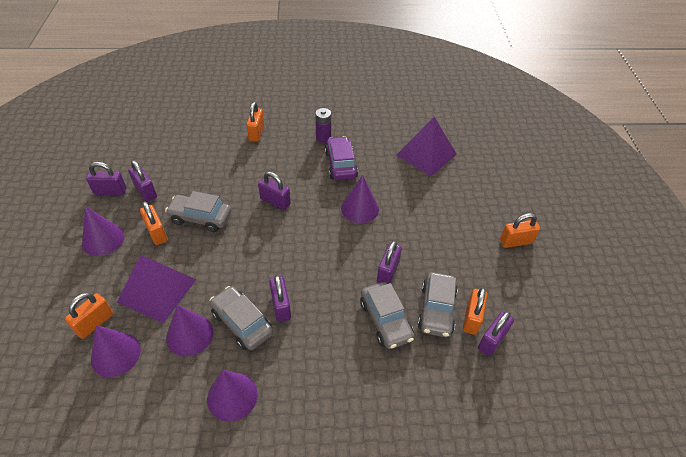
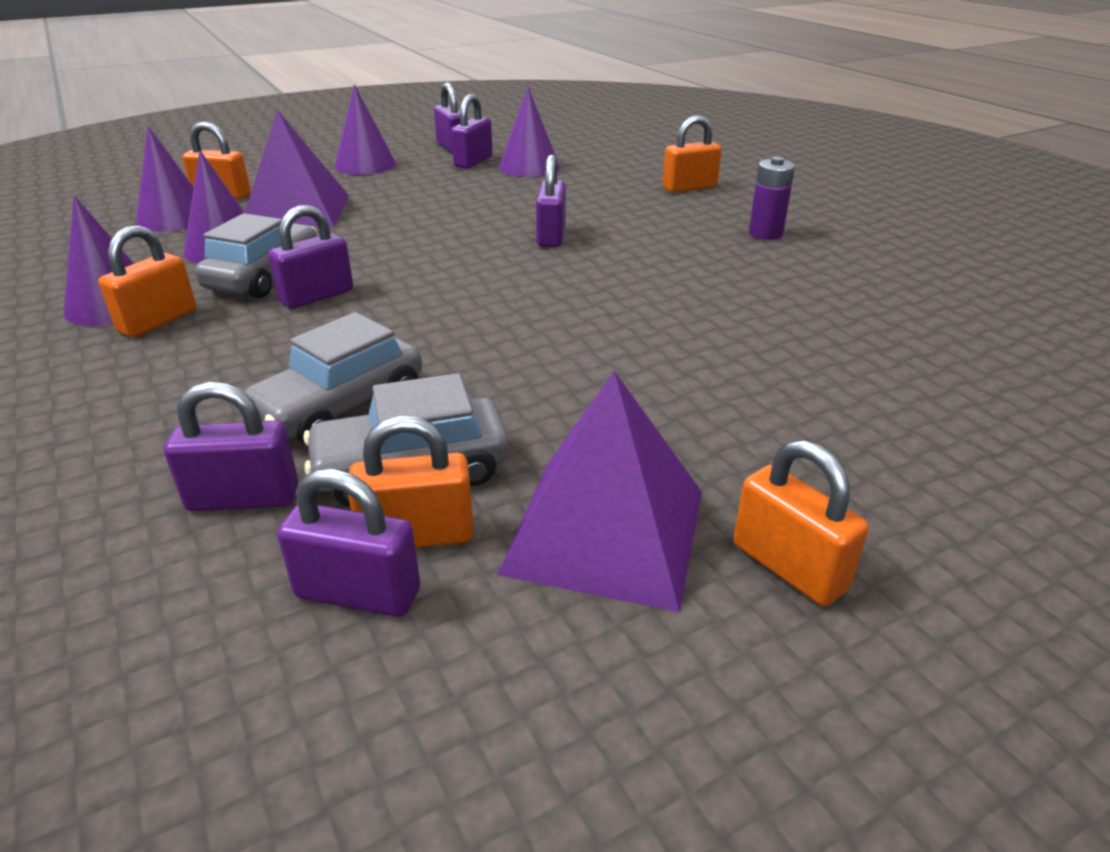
camera: 65 degrees right, 15 degrees down
orange padlock [140,201,167,245] -> orange padlock moved to [98,225,196,337]
grey car [165,191,231,232] -> none
purple car [325,136,358,180] -> none
purple cone [341,175,379,223] -> purple cone moved to [499,86,560,177]
purple padlock [377,241,402,284] -> purple padlock moved to [164,382,299,511]
purple pyramid [396,117,457,177] -> purple pyramid moved to [497,371,702,612]

